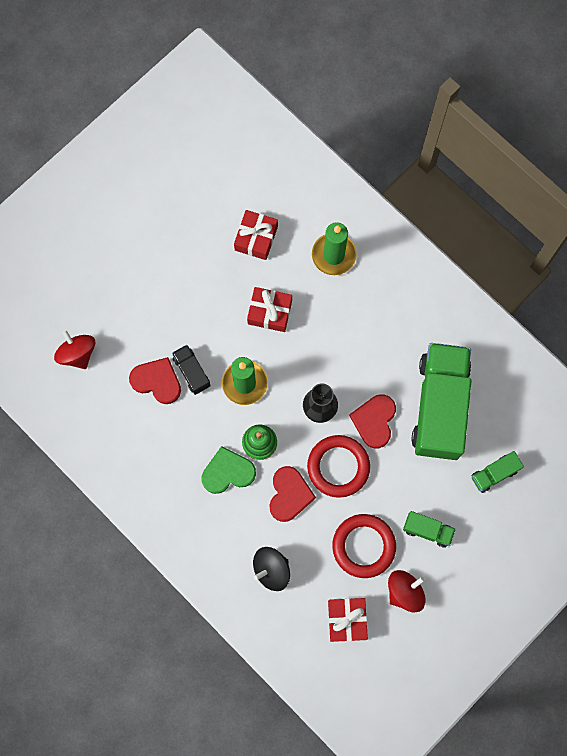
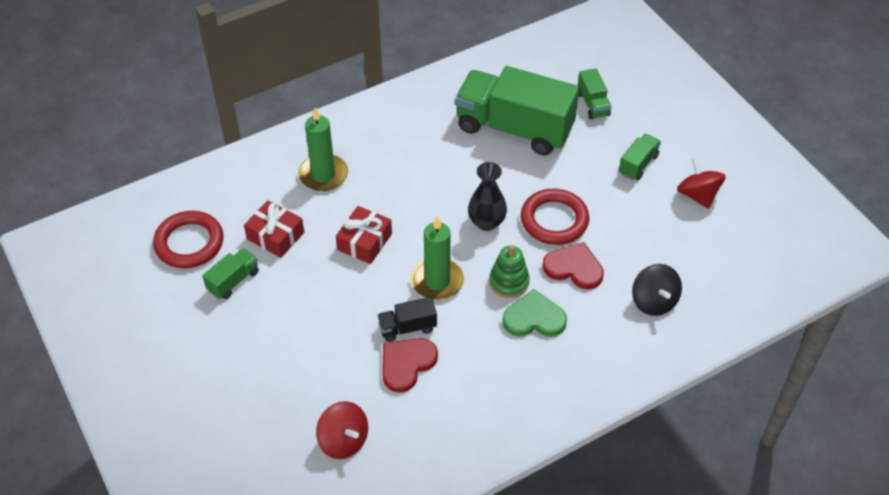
camera: 75 degrees left, 25 degrees down
red spinning top [54,330,95,369] -> red spinning top turned 120 degrees counterclockwise [316,401,368,459]
green heart [201,446,256,494] -> green heart turned 90 degrees clockwise [502,289,567,337]
red gift [328,598,368,642] -> none
red ring [332,514,396,578] -> red ring moved to [153,211,223,268]
red heart [349,394,396,449] -> none
none -> green truck [202,248,259,299]

